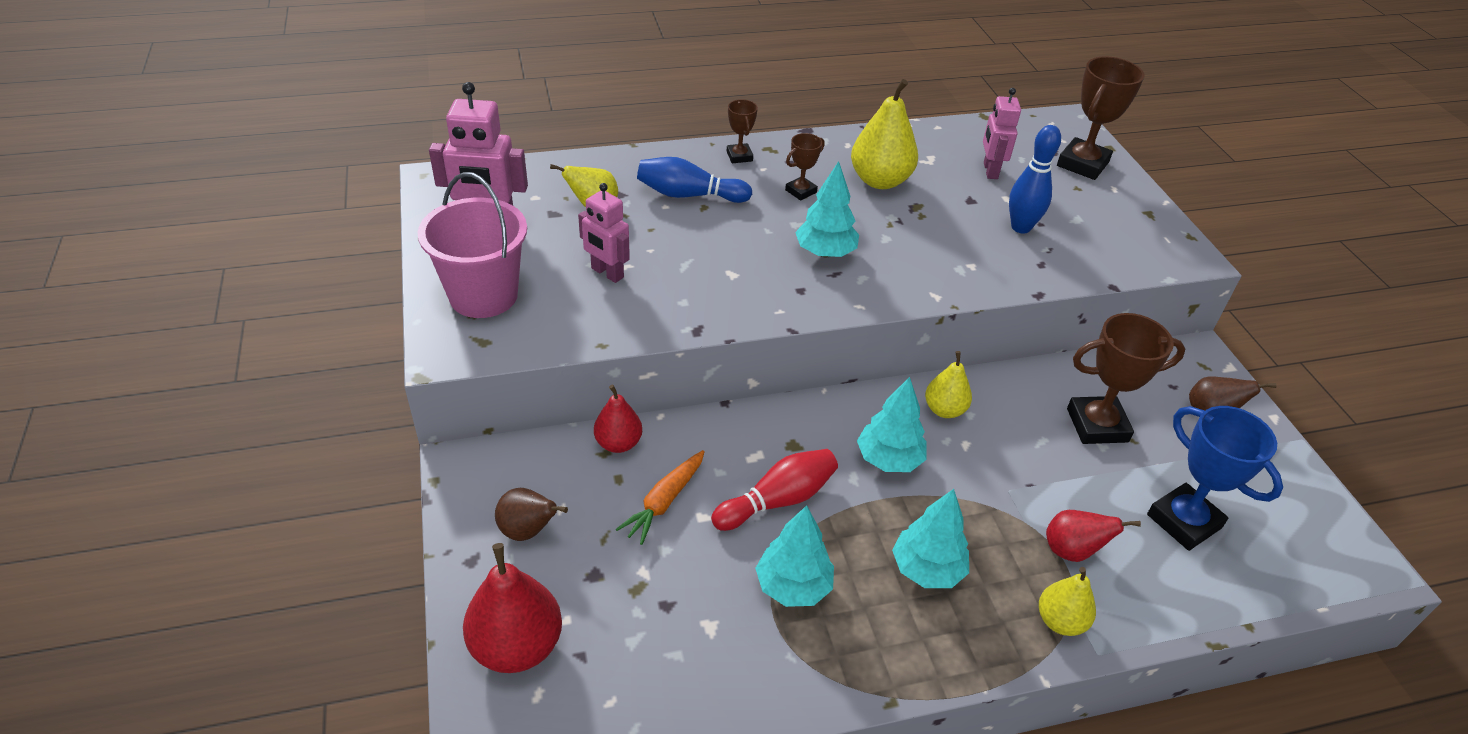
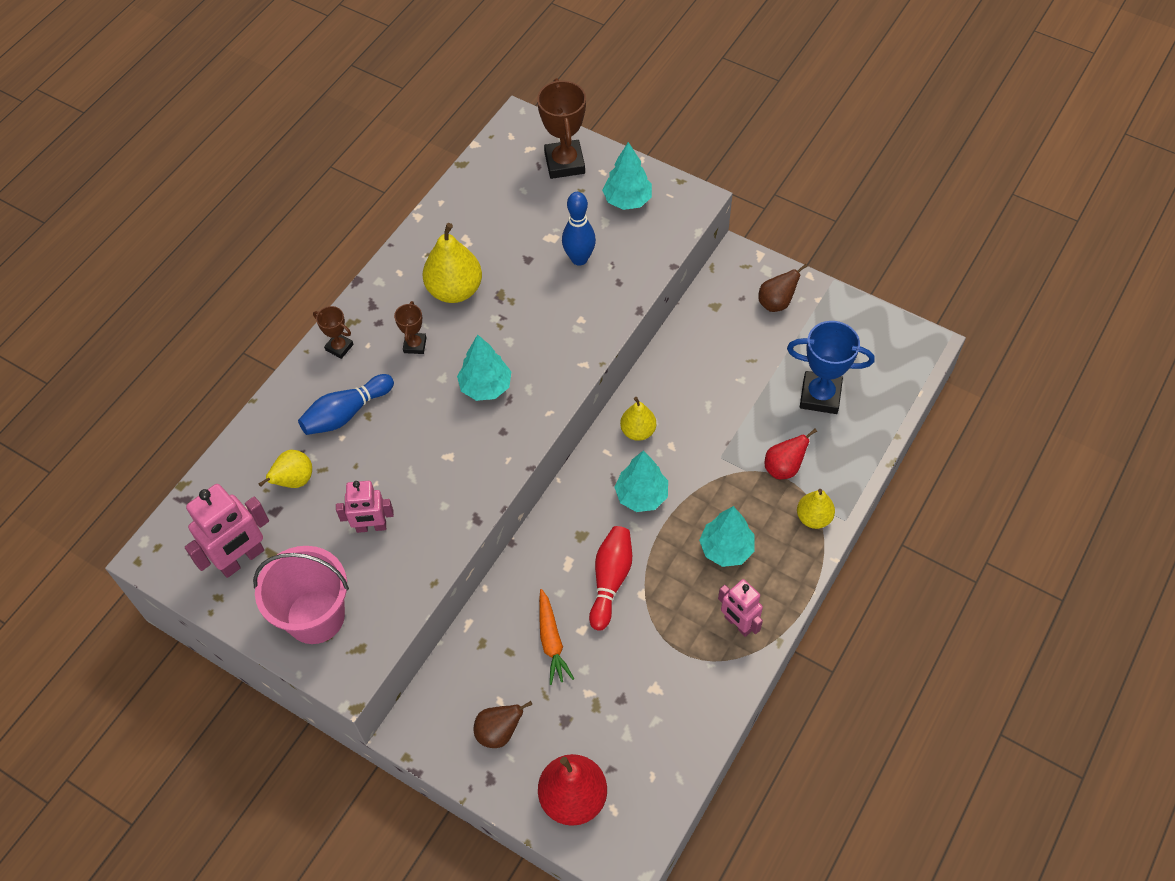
camera: 40 degrees left, 15 degrees up
red pear [594,385,642,453] -> none
turquoise tree [755,505,834,607] -> turquoise tree moved to [602,142,652,210]
pink robot [983,88,1021,179] -> pink robot moved to [718,579,763,637]
brown trophy [1067,313,1185,444] -> none

